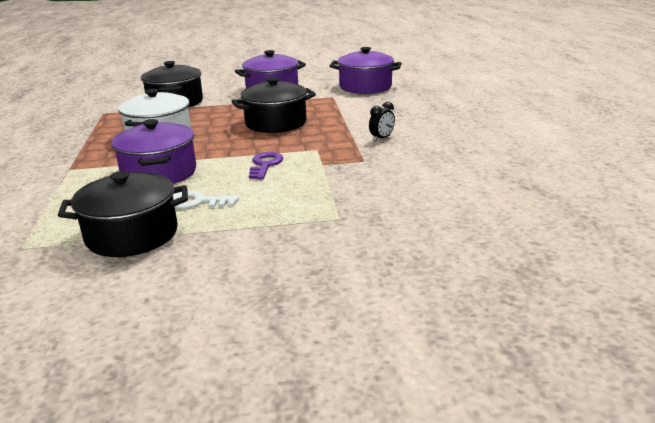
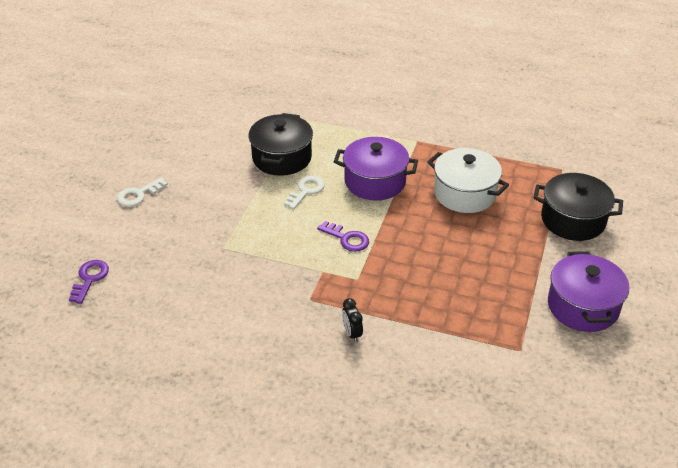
camera: 115 degrees right, 15 degrees up
black pot [231,77,316,133] -> none
purple pot [330,47,402,94] -> none
none -> purple key [69,260,109,304]
none -> white key [117,177,168,206]

